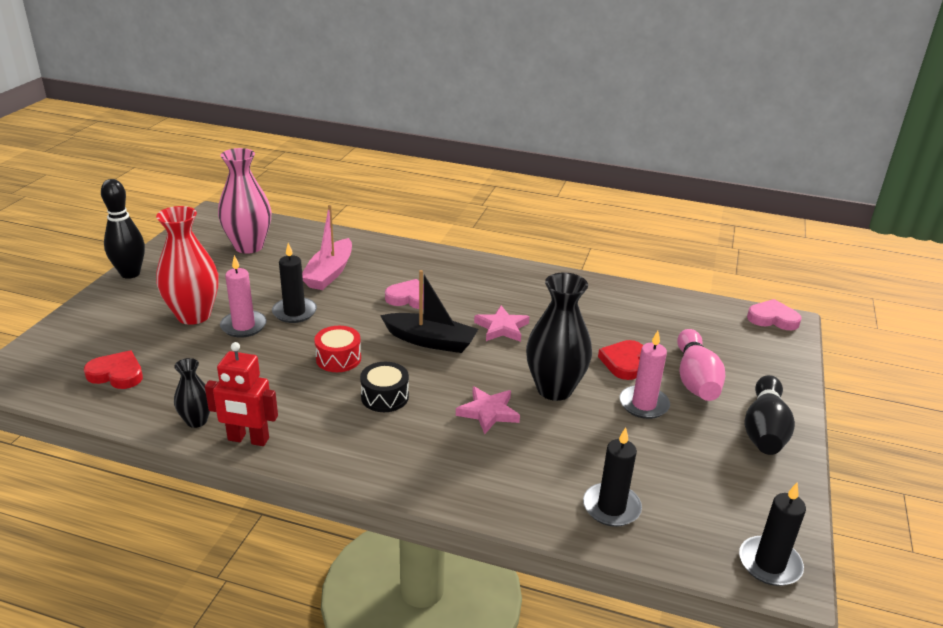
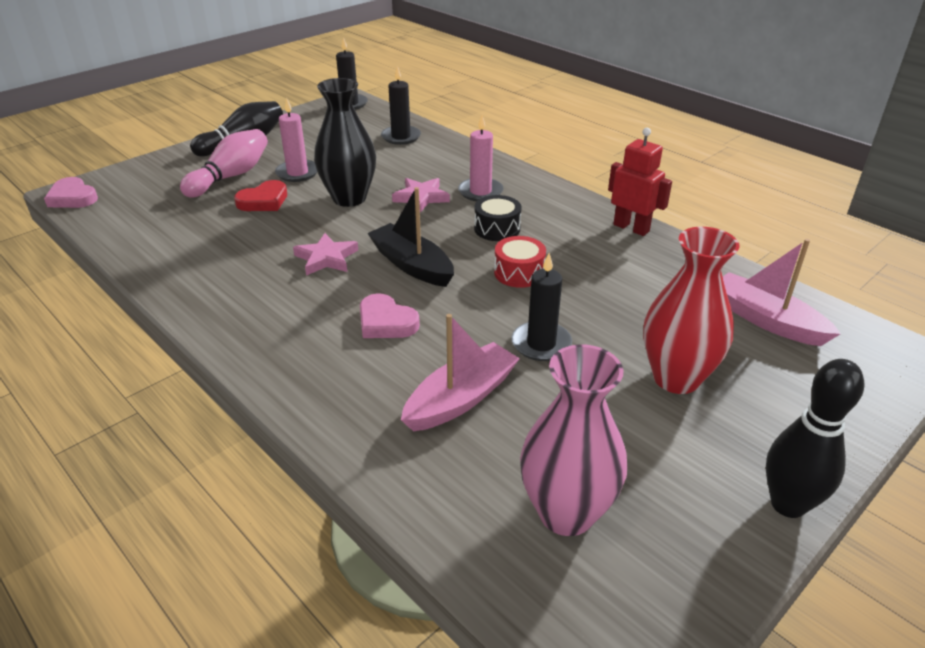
camera: 150 degrees left, 5 degrees up
red heart [84,351,143,389] -> pink boat [723,239,841,346]
black vase [174,358,210,428] -> none
pink candle [220,255,267,338] -> pink candle moved to [458,115,504,201]

